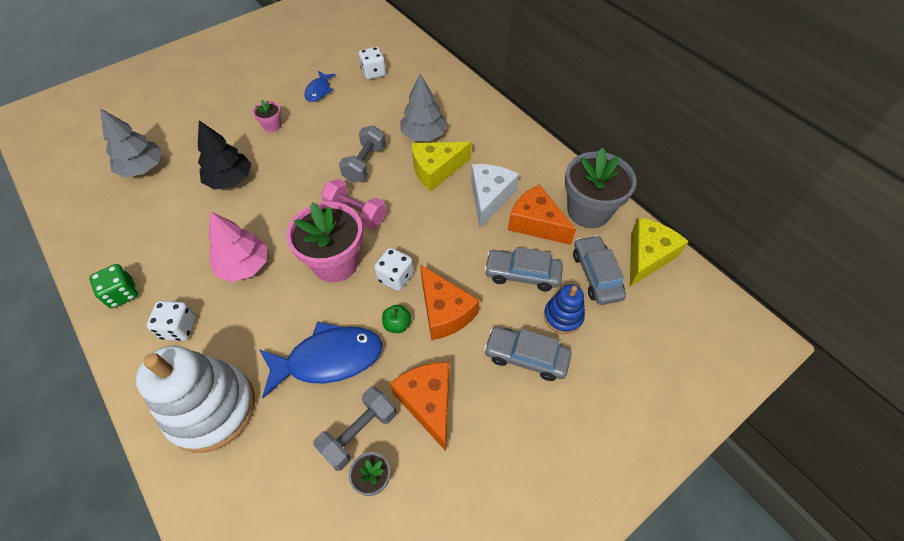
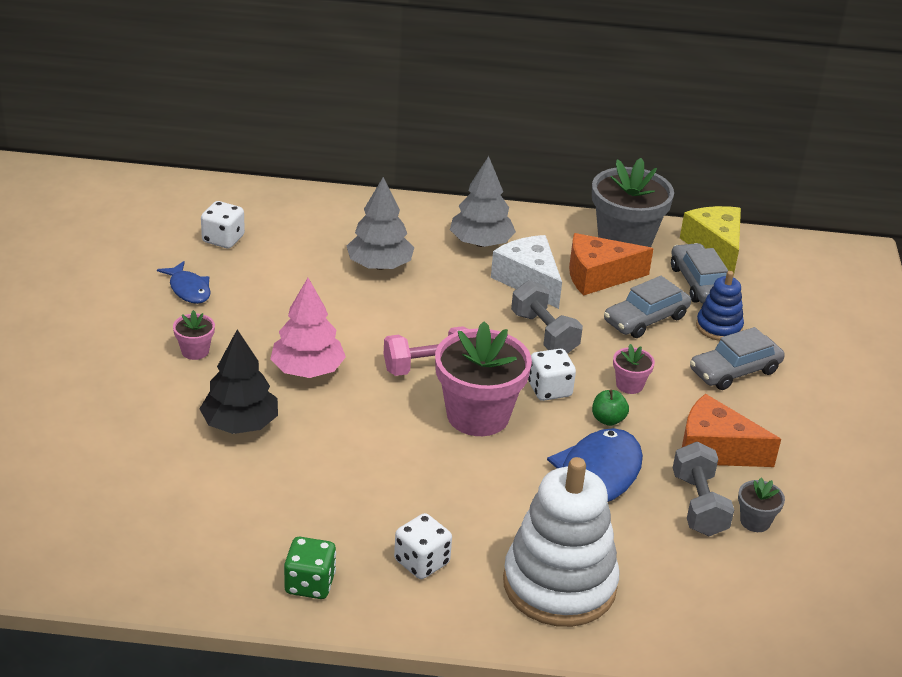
camera: 50 degrees left, 20 degrees down
grey tree [100,108,162,177] -> grey tree moved to [450,156,516,247]
pink tree [208,212,267,282] -> pink tree moved to [270,278,346,378]
grey dumbbell [339,125,386,183] -> grey dumbbell moved to [511,280,583,354]
yellow cheese [412,142,472,191] -> none
orange cheese [420,265,480,340] -> pink flower pot [613,344,655,394]
grey car [573,235,626,305] -> grey car turned 45 degrees clockwise [671,243,728,304]

